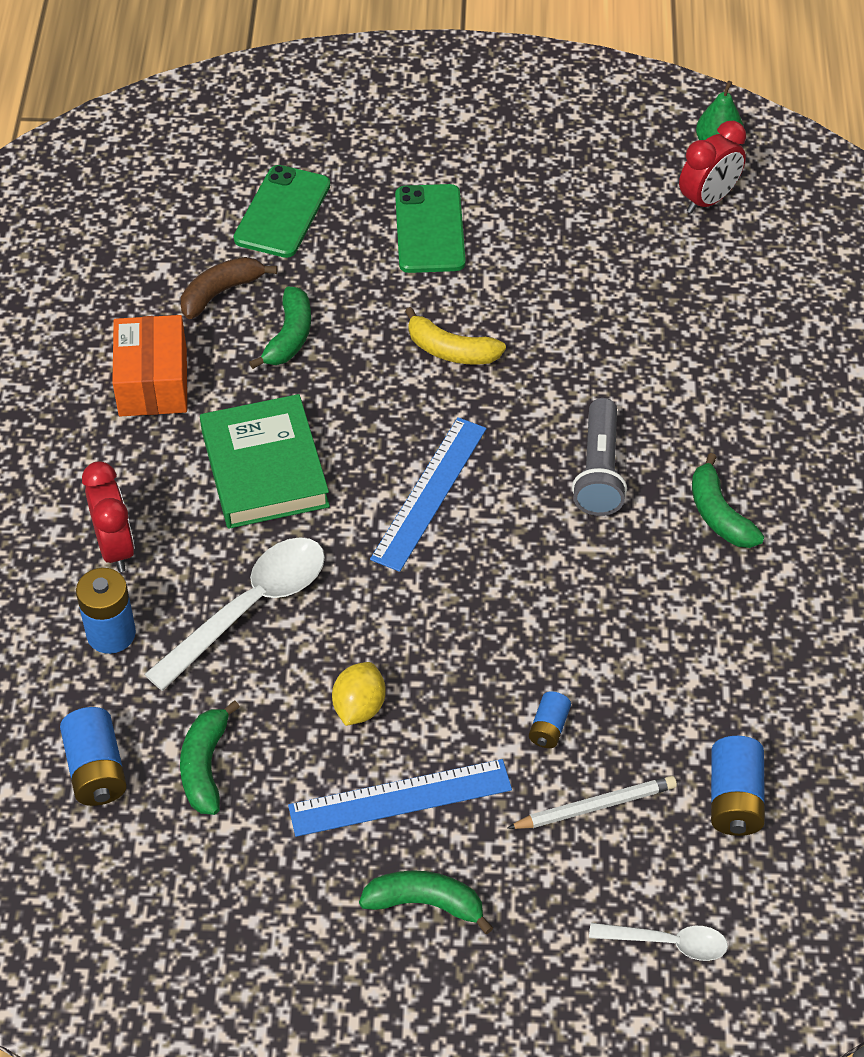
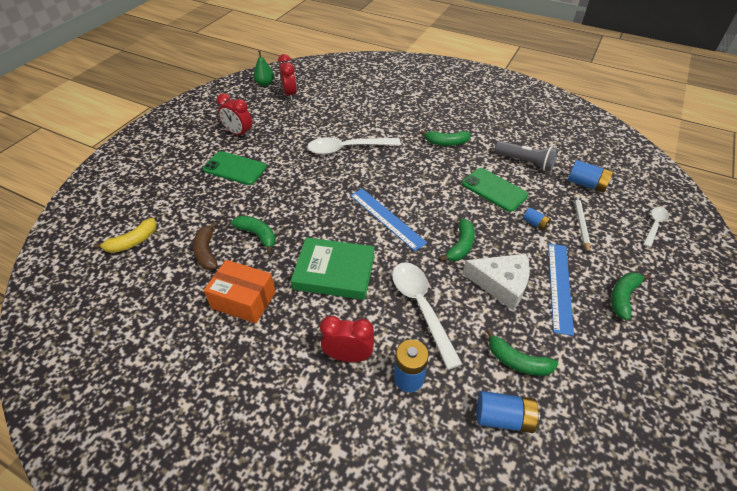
camera: 65 degrees left, 5 degrees down
green phone [233,165,330,258] -> green phone moved to [462,168,529,212]
yellow lemon [332,662,386,726] -> white cheese [463,254,530,310]
yellow banana [405,307,506,365] -> yellow banana moved to [93,218,157,253]
grey flashlight [572,398,627,516] -> grey flashlight moved to [495,141,558,172]
none -> red clock [217,93,252,138]
none -> white spoon [307,137,401,155]
none -> green banana [439,219,475,261]

